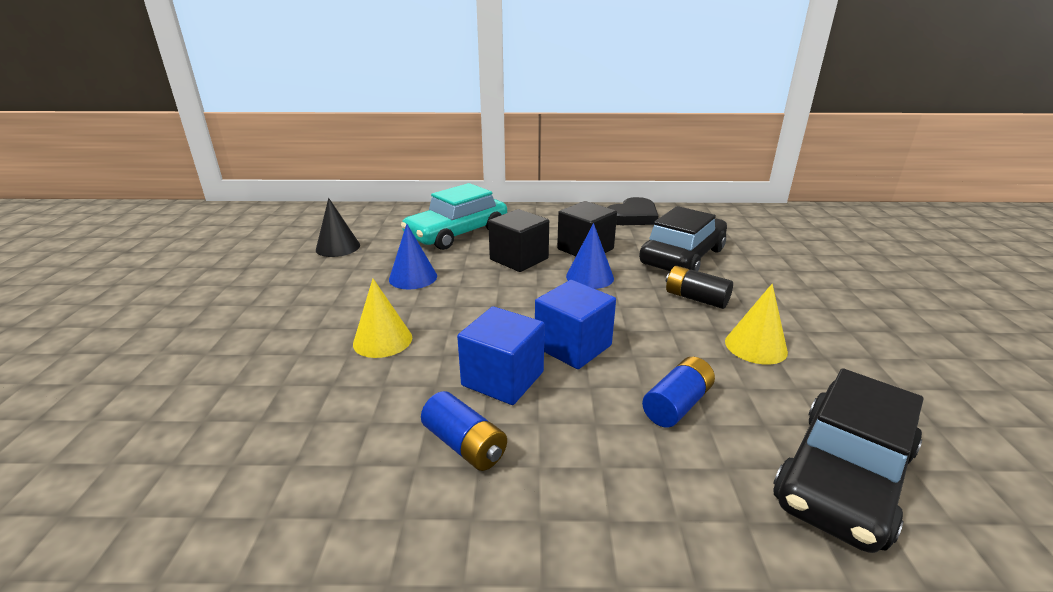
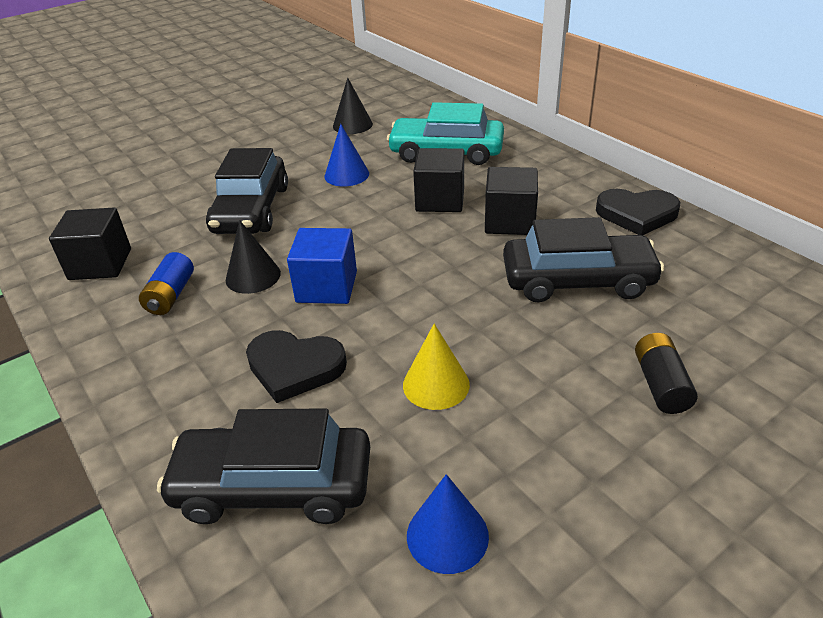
camera: 55 degrees right, 10 degrees up
yellow cone [353,279,412,358] -> black car [206,148,288,234]
blue cube [457,306,545,405] -> black cone [226,220,281,294]
blue cone [566,223,614,289] -> blue cone moved to [407,474,489,574]
blue battery [642,357,715,428] -> black heart [246,330,347,403]
black battery [666,266,733,309] -> black battery moved to [635,333,698,414]
none -> black cube [49,208,131,280]

